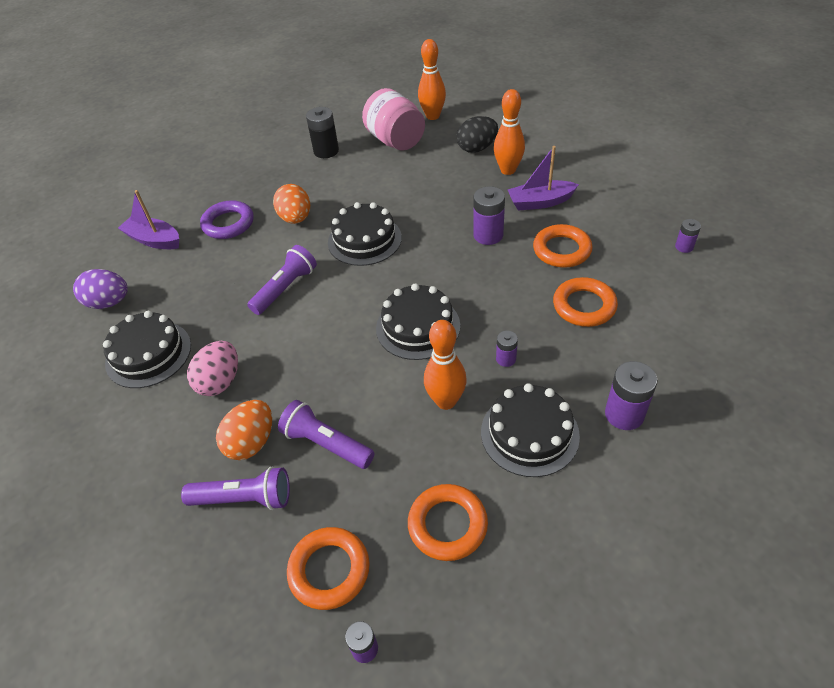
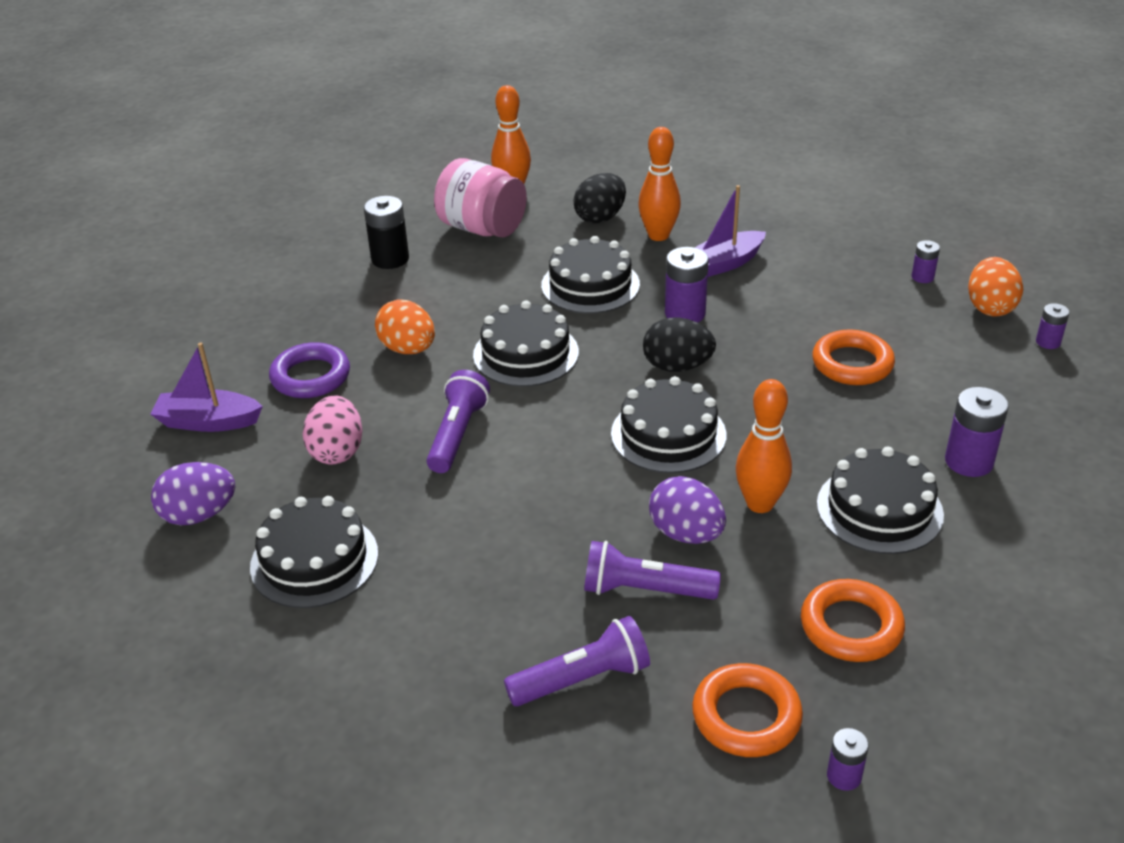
camera: 25 degrees left, 10 degrees down
pink egg [187,341,238,396] -> pink egg moved to [303,395,363,465]
orange egg [216,400,272,460] -> orange egg moved to [968,257,1023,317]
purple battery [496,331,518,367] -> purple battery moved to [1036,303,1070,349]
orange ring [533,224,593,268] -> none
none -> black cake [541,236,640,314]
none -> black egg [643,318,716,372]
none -> purple egg [649,476,726,544]

